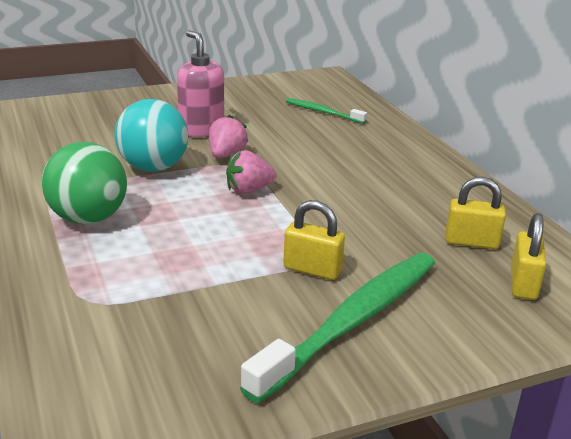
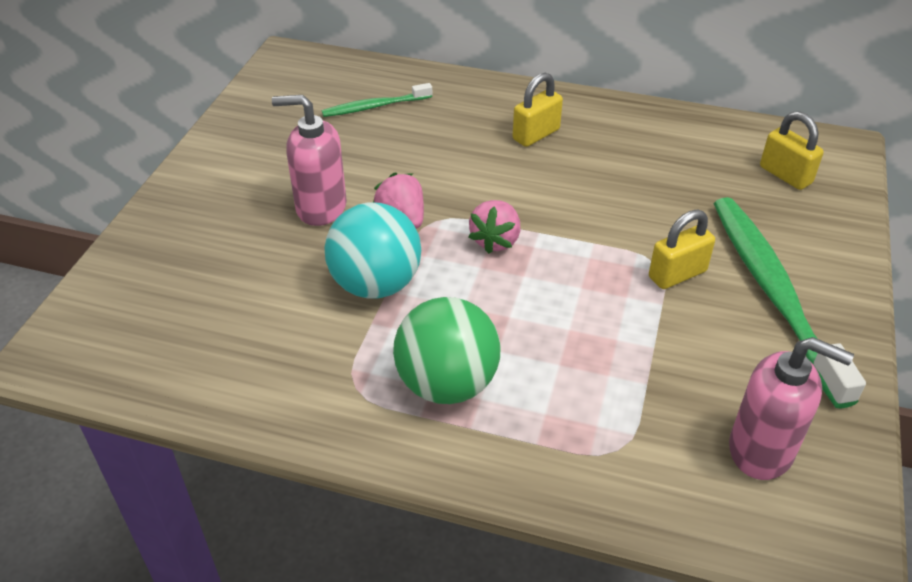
camera: 50 degrees left, 15 degrees up
yellow padlock [445,177,506,249] -> yellow padlock moved to [513,73,563,147]
none -> pink soap dispenser [729,337,854,480]

